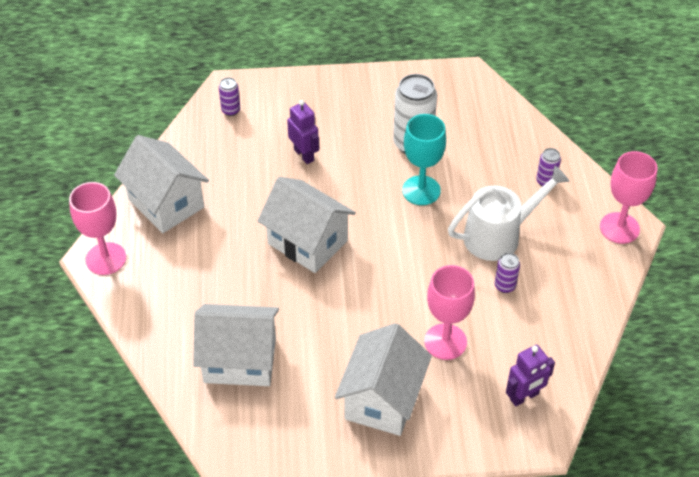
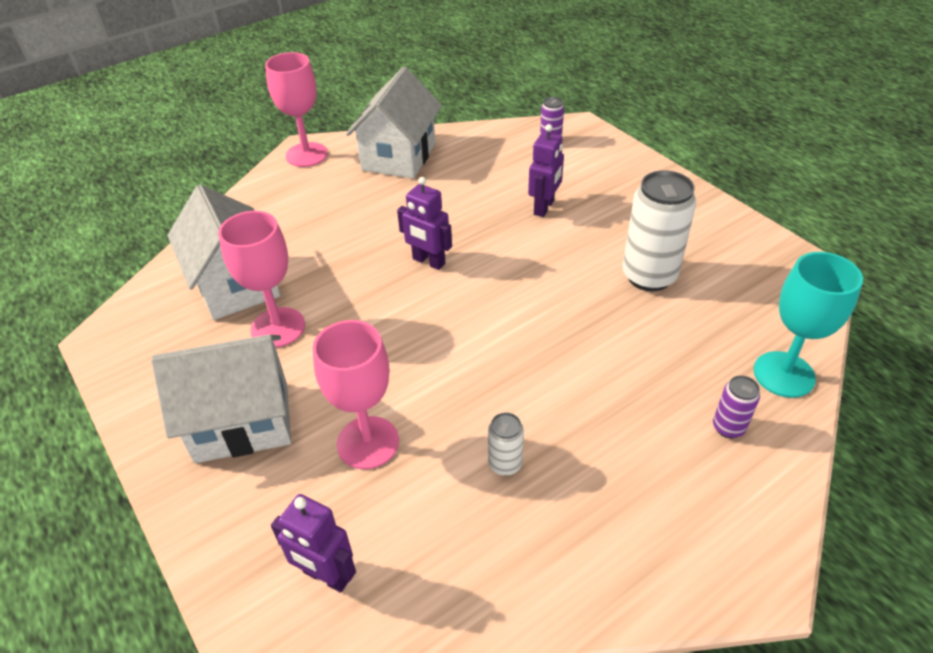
camera: 60 degrees right, 5 degrees down
white house [258,177,356,273] -> purple robot [397,177,452,270]
turquoise goblet [402,114,446,205] -> turquoise goblet moved to [754,252,863,398]
white watering can [448,166,570,261] -> none
purple can [495,253,520,293] -> white can [488,412,524,476]
pink goblet [600,151,658,244] -> pink goblet moved to [218,211,305,347]

